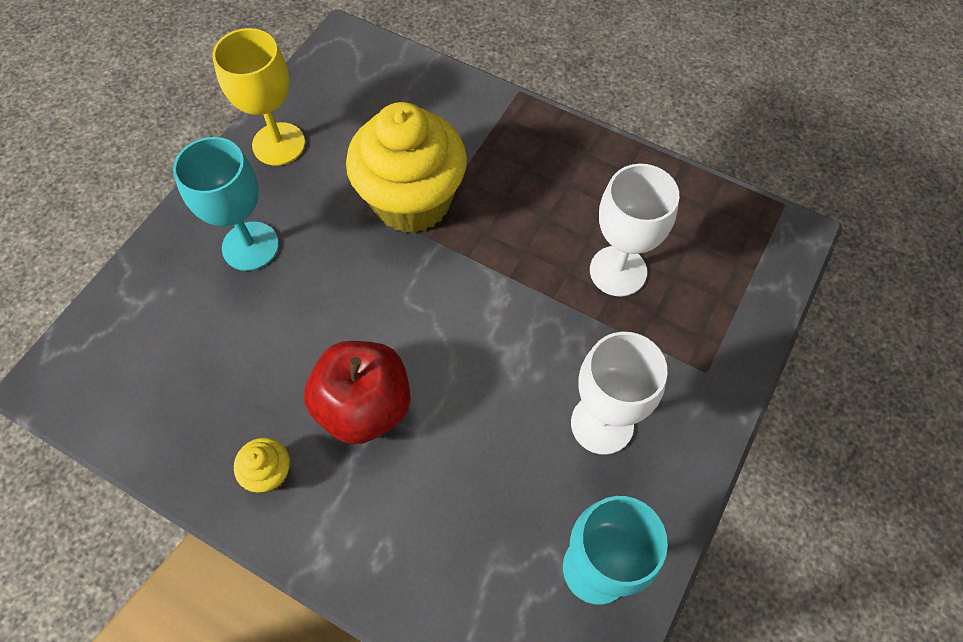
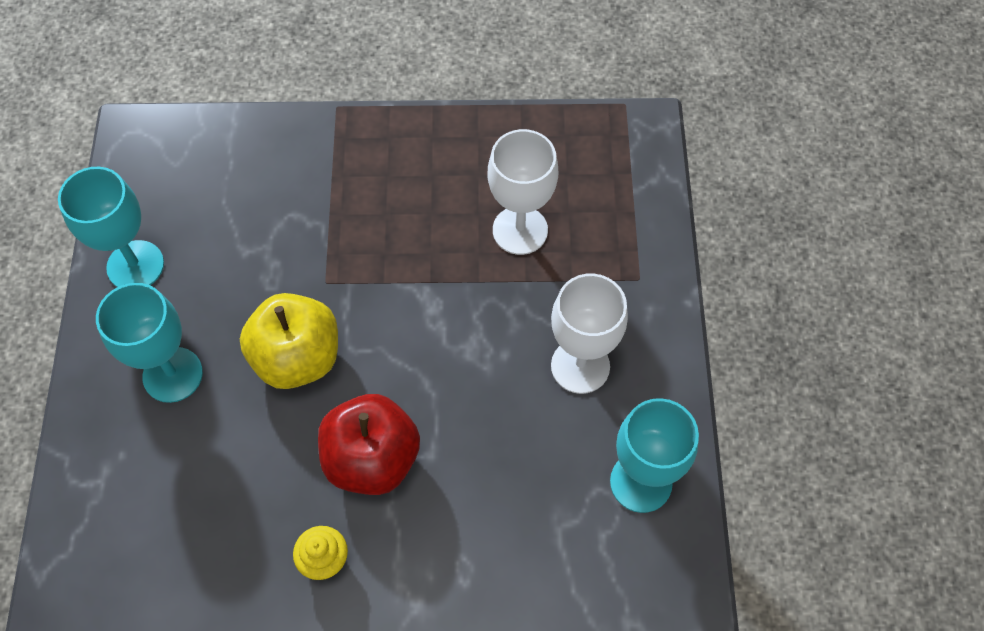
camera: 30 degrees left, 0 degrees up
yellow goblet [212,28,305,166] -> turquoise goblet [58,167,164,287]
yellow cupcake [346,102,467,233] -> none
none -> yellow apple [240,293,338,389]

